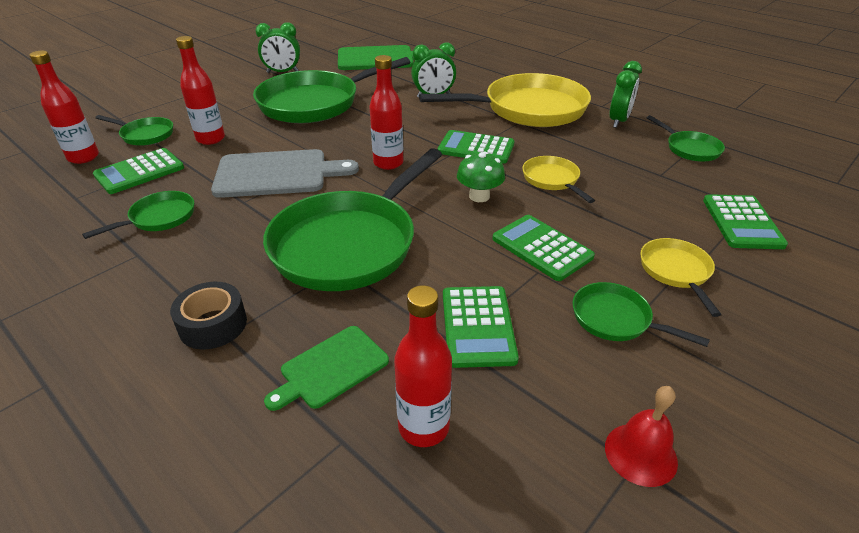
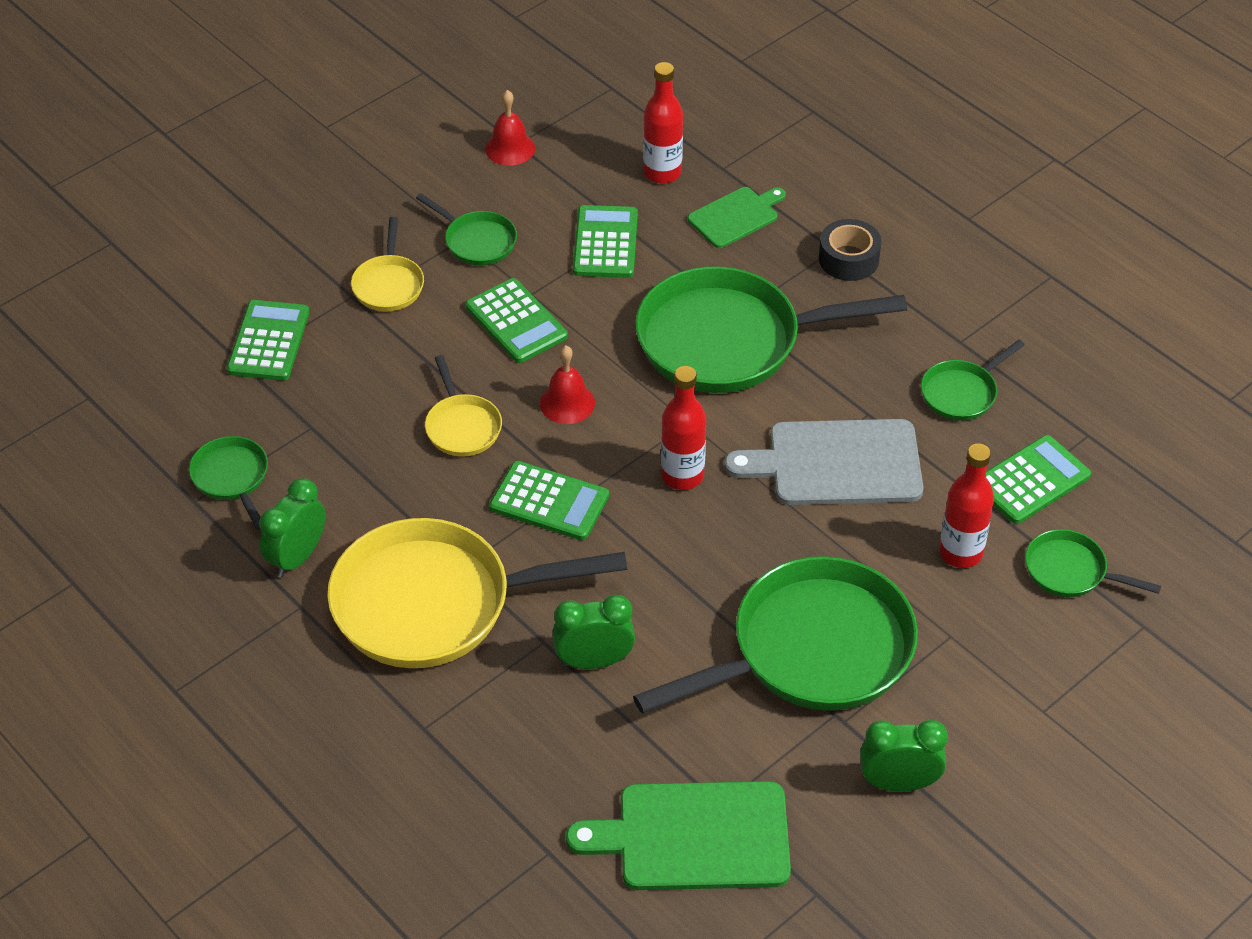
camera: 175 degrees left, 10 degrees up
red bottle [29,51,99,164] -> none
green pan [263,148,442,291] -> green pan turned 135 degrees counterclockwise [635,266,907,393]
green mushroom [457,152,505,202] -> red bell [540,345,595,424]

